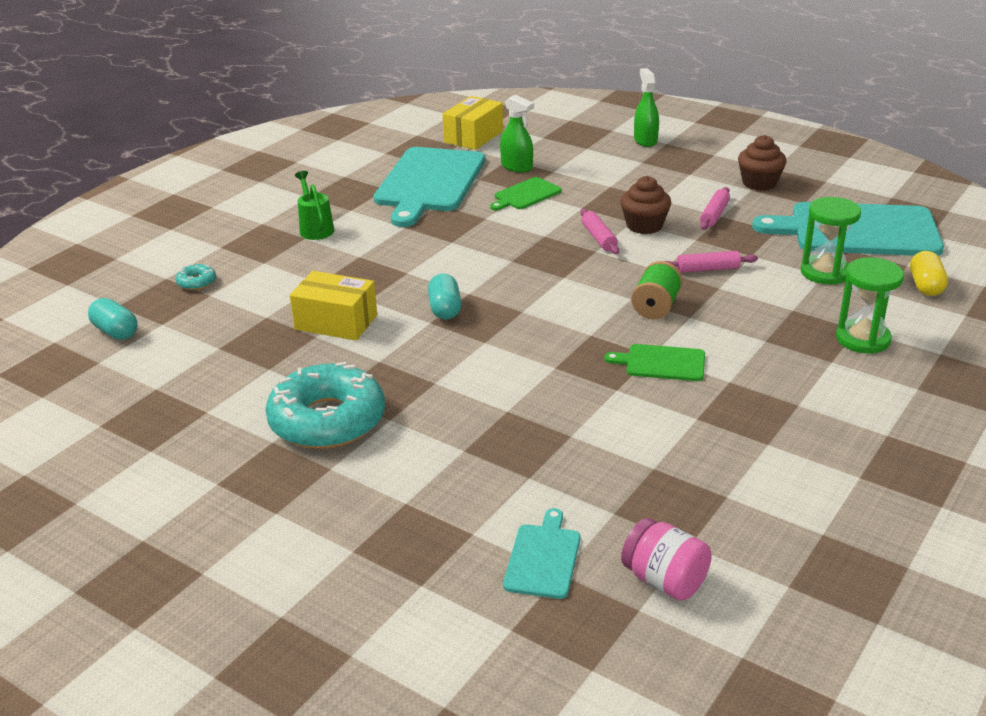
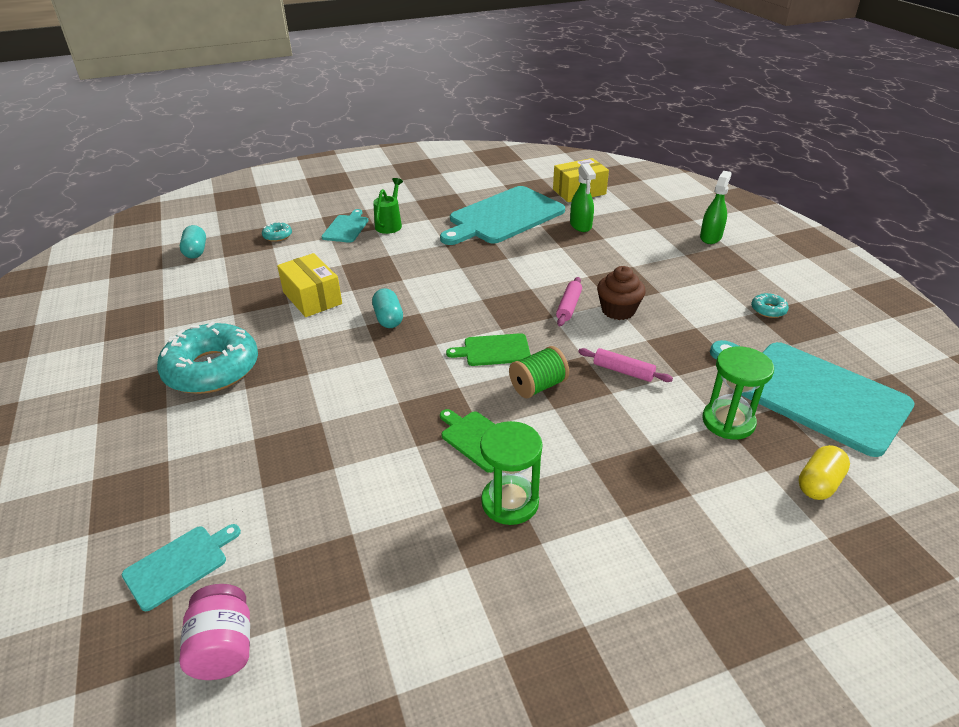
camera: 35 degrees right, 5 degrees up
turquoise capsule [428,274,461,320] -> turquoise capsule turned 45 degrees counterclockwise [372,288,403,328]
green cutting board [490,177,562,210] -> green cutting board moved to [446,333,531,366]
pink rolling pin [700,187,730,230] -> none
brown cupcake [738,135,787,191] -> turquoise donut [751,293,789,318]
green hourglass [836,258,904,354] -> green hourglass moved to [480,421,543,525]
none -> turquoise cutting board [321,209,368,243]

